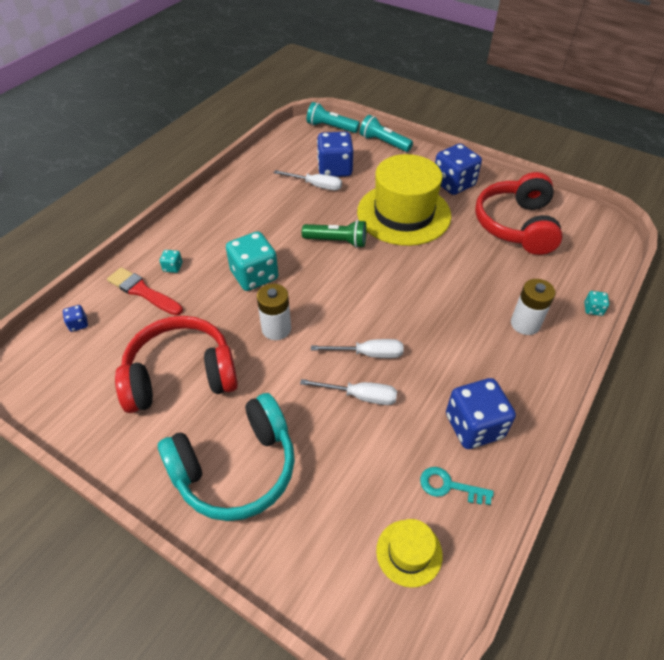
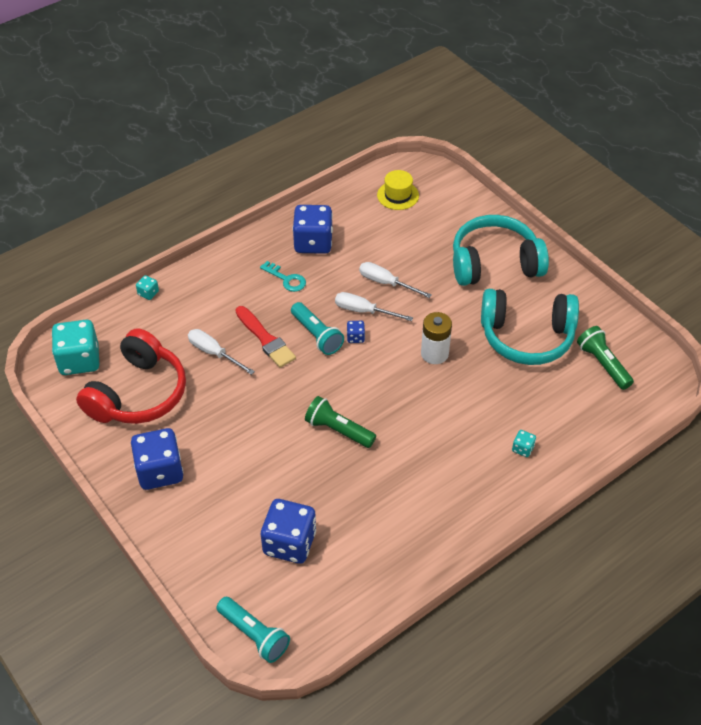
camera: 160 degrees left, 0 degrees up
blue dice [63,305,88,332] -> blue dice moved to [347,321,365,343]
red brush [107,267,183,315] -> red brush moved to [235,306,296,368]
red headphones [115,316,238,413] -> turquoise headphones [481,289,579,365]
turquoise dice [226,231,278,291] -> turquoise dice moved to [52,320,99,375]
white screwdriver [274,170,342,190] -> white screwdriver moved to [188,329,255,375]
yellow hat [357,154,451,246] -> none
turquoise flashlight [360,115,413,152] -> turquoise flashlight moved to [291,302,344,355]
turquoise key [420,467,494,505] -> turquoise key moved to [260,261,306,292]
white battery [511,279,555,335] -> none
none -> green flashlight [577,326,634,390]

